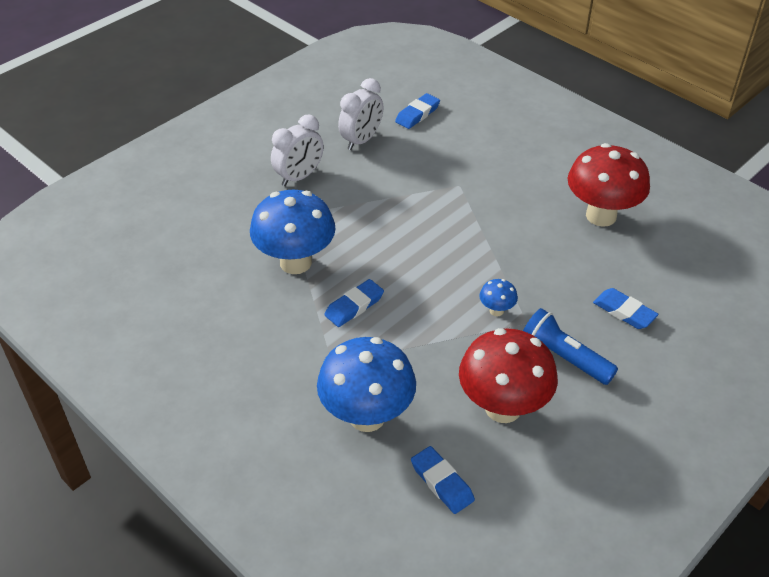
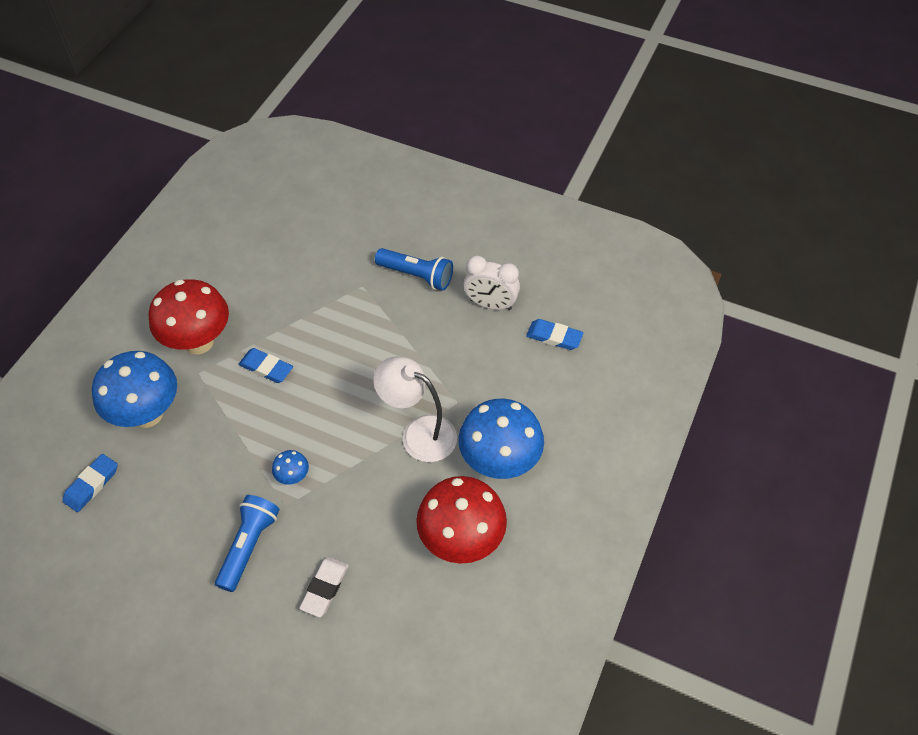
camera: 70 degrees right, 10 degrees up
blue mushroom [250,190,336,274] -> blue mushroom moved to [458,399,544,479]
white clock [271,114,324,186] -> blue flashlight [375,248,453,291]
red mushroom [459,328,558,423] -> red mushroom moved to [148,279,229,354]
blue eraser [593,288,659,329] -> white eraser [299,557,349,617]
none -> white lamp [373,357,457,462]

